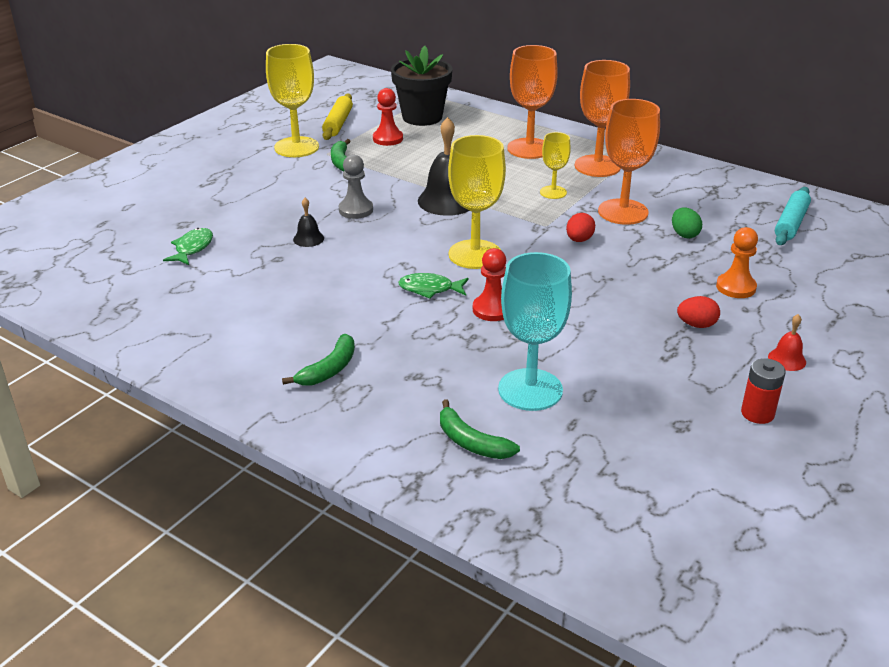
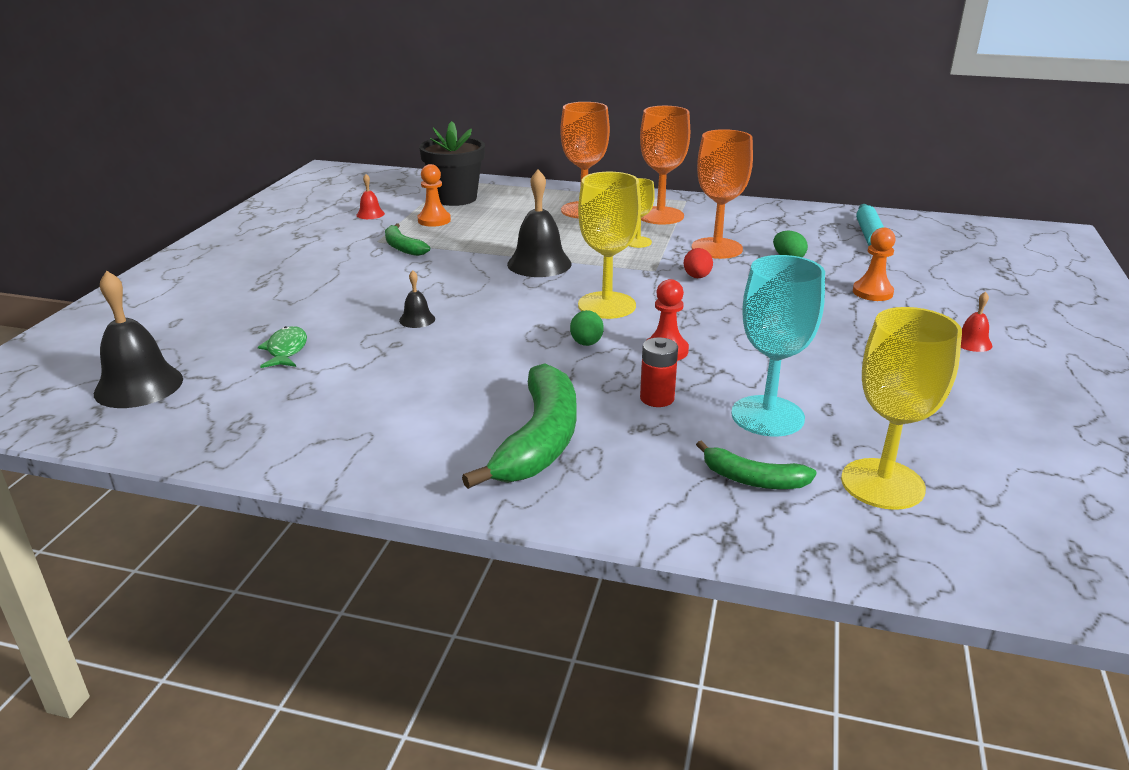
camera: 20 degrees left, 5 degrees down
yellow goblet [266,44,319,157] -> yellow goblet moved to [841,307,962,510]
green banana [282,334,355,386] -> green banana [462,364,577,489], size x1.85
yellow rolling pin [322,94,353,140] -> red bell [356,174,385,219]
grey pawn [339,155,373,219] -> none
red pawn [373,88,403,146] -> orange pawn [417,164,451,227]
green fish [398,273,469,299] -> green egg [570,310,604,346]
red egg [677,296,720,328] -> none
red battery [741,358,786,424] -> red battery moved to [640,337,678,407]
none -> black bell [94,271,183,408]

